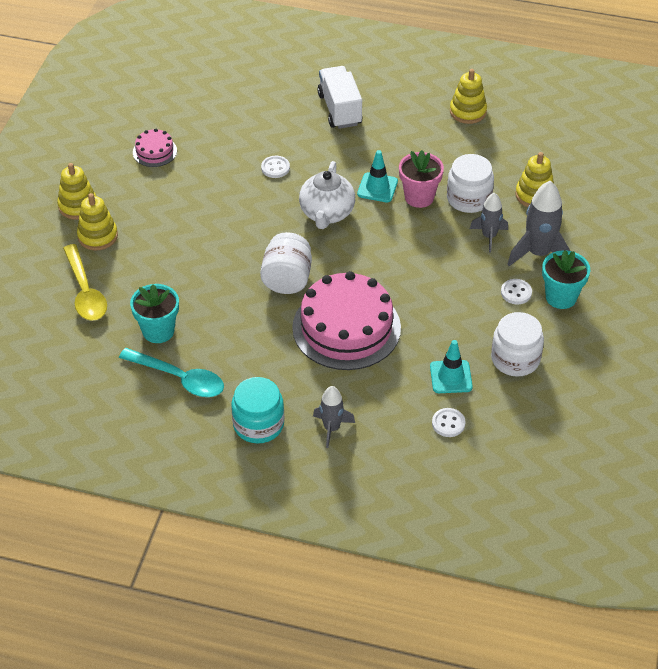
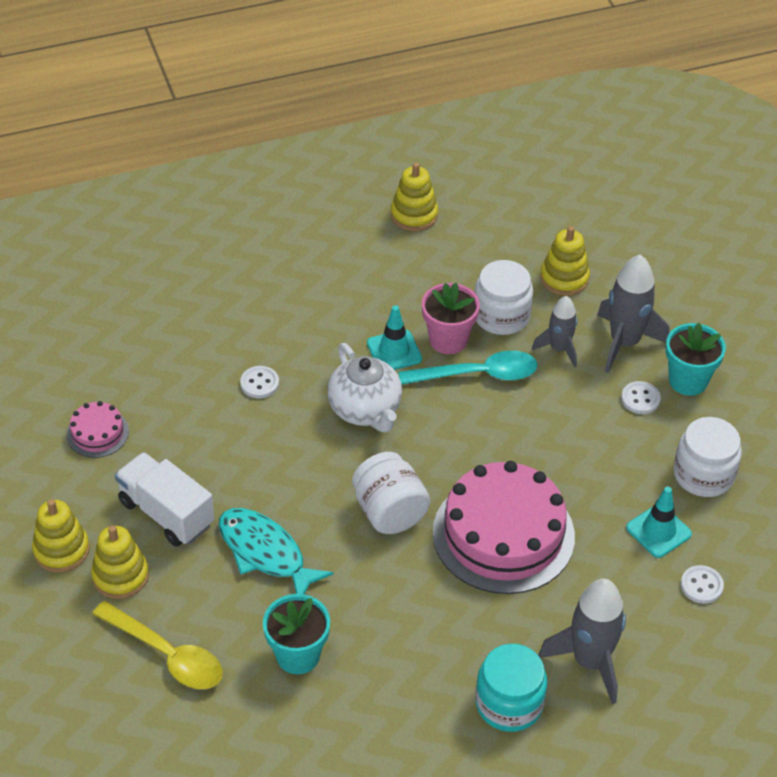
camera: 35 degrees left, 0 degrees up
turquoise spoon [119,348,224,397] -> turquoise spoon moved to [399,350,538,385]
grey rocket [313,386,355,448] -> grey rocket [538,579,626,705], size x1.62
white truck [317,66,362,129] -> white truck moved to [115,452,215,547]
none -> turquoise fish [219,508,334,594]

